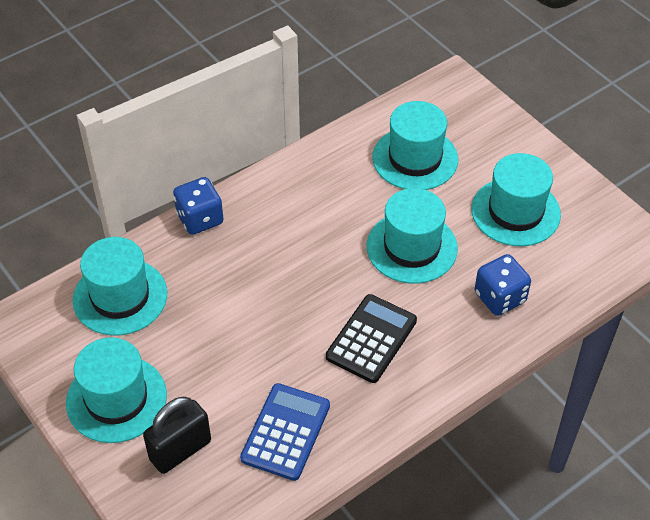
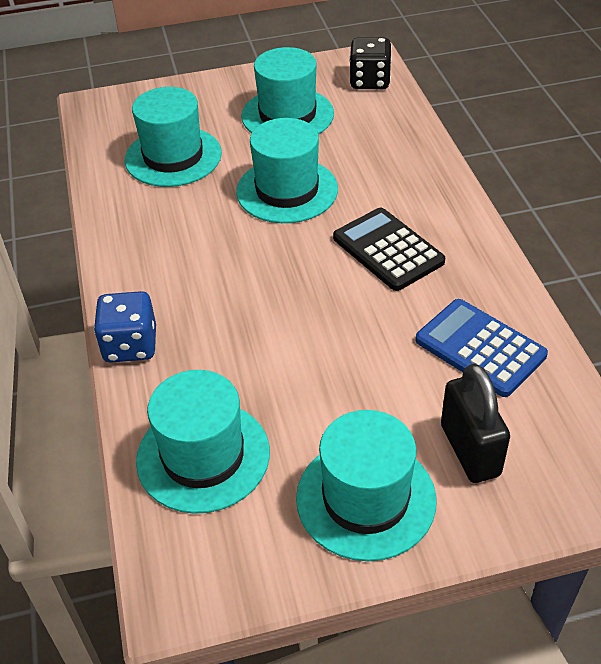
camera: 65 degrees left, 5 degrees down
blue dice [475,254,531,316] -> none
none -> black dice [349,37,392,89]

